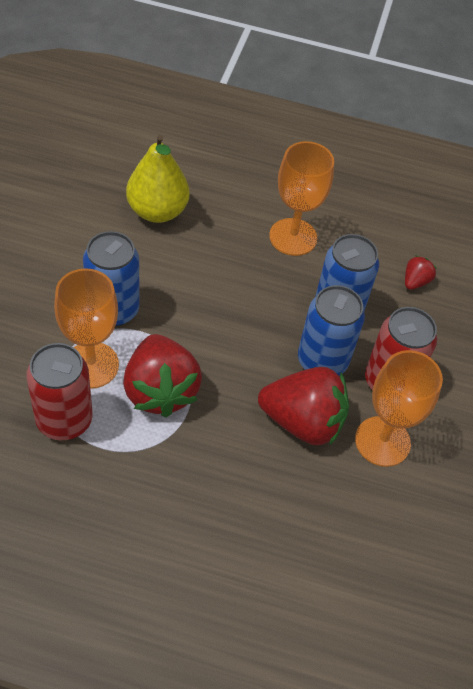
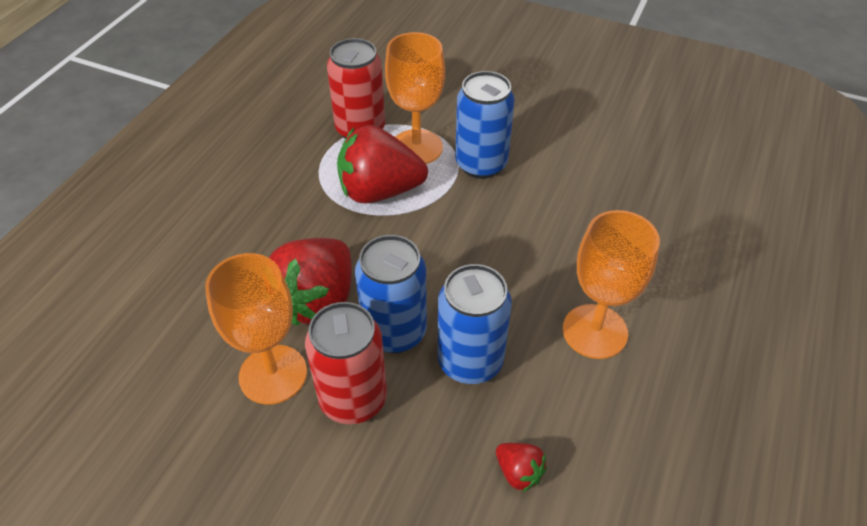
camera: 105 degrees right, 5 degrees down
yellow pear [126,135,189,223] -> none

